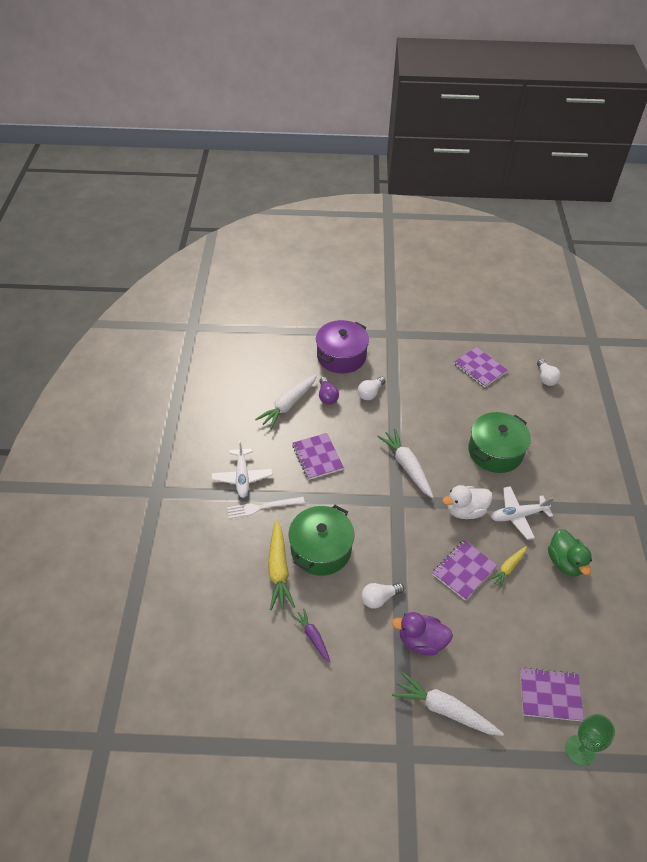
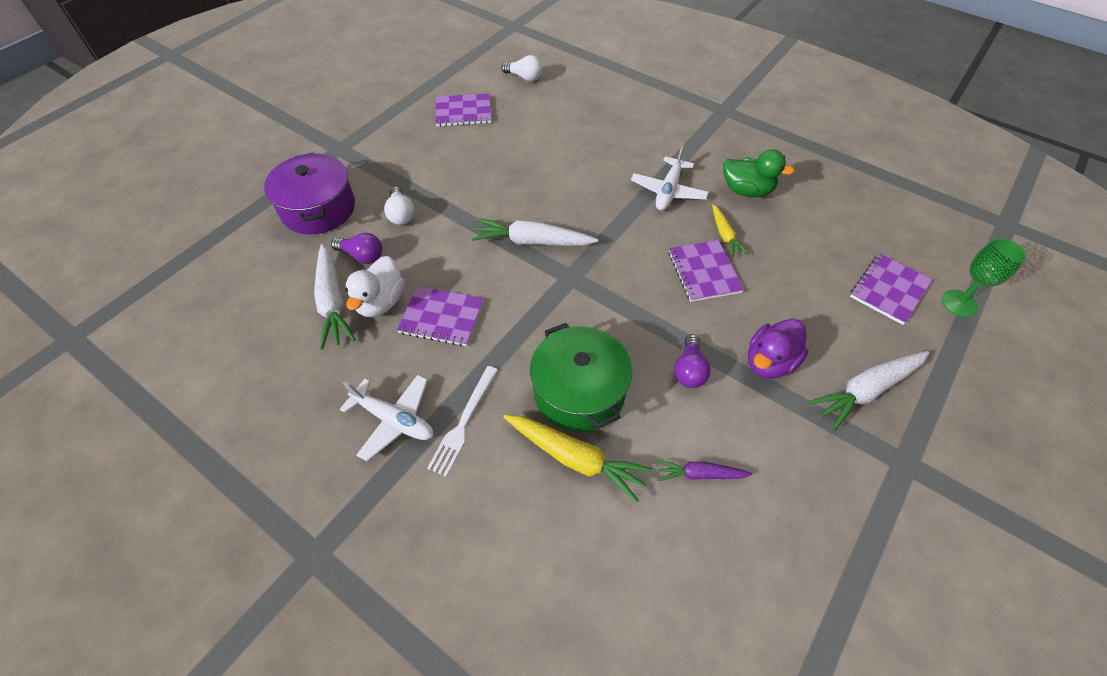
camera: 55 degrees left, 5 degrees up
white light bulb [361,583,404,609] -> purple light bulb [674,334,711,388]
white duck [442,485,493,519] -> white duck moved to [345,256,405,317]
green pot [468,412,531,473] -> none

